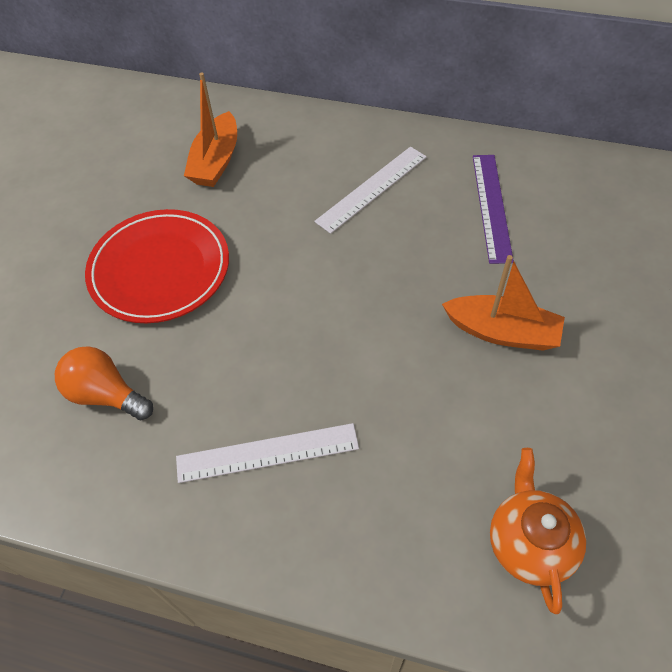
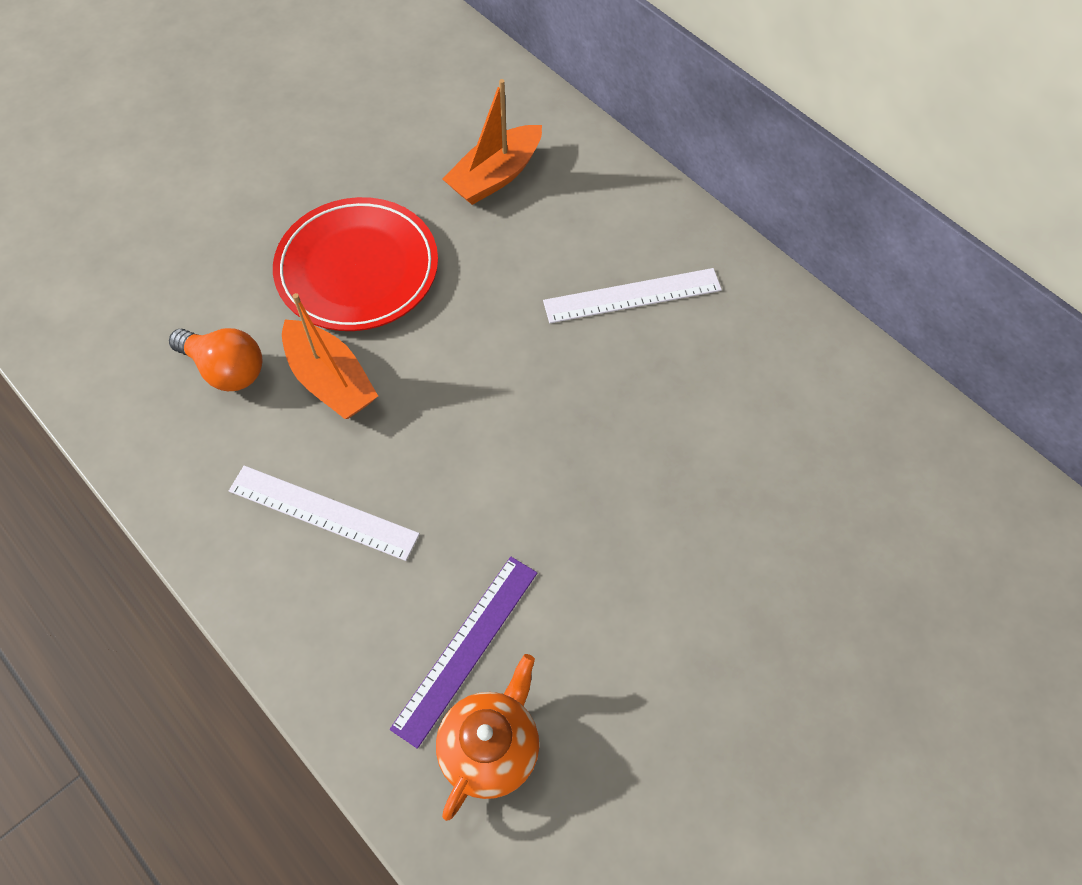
camera: 30 degrees right, 5 degrees up
orange light bulb [55,346,153,420] -> orange light bulb turned 150 degrees clockwise [169,328,263,391]
orange boat [442,255,565,351] -> orange boat moved to [282,293,378,419]
purple ruler [473,155,514,264] -> purple ruler moved to [390,557,537,749]

